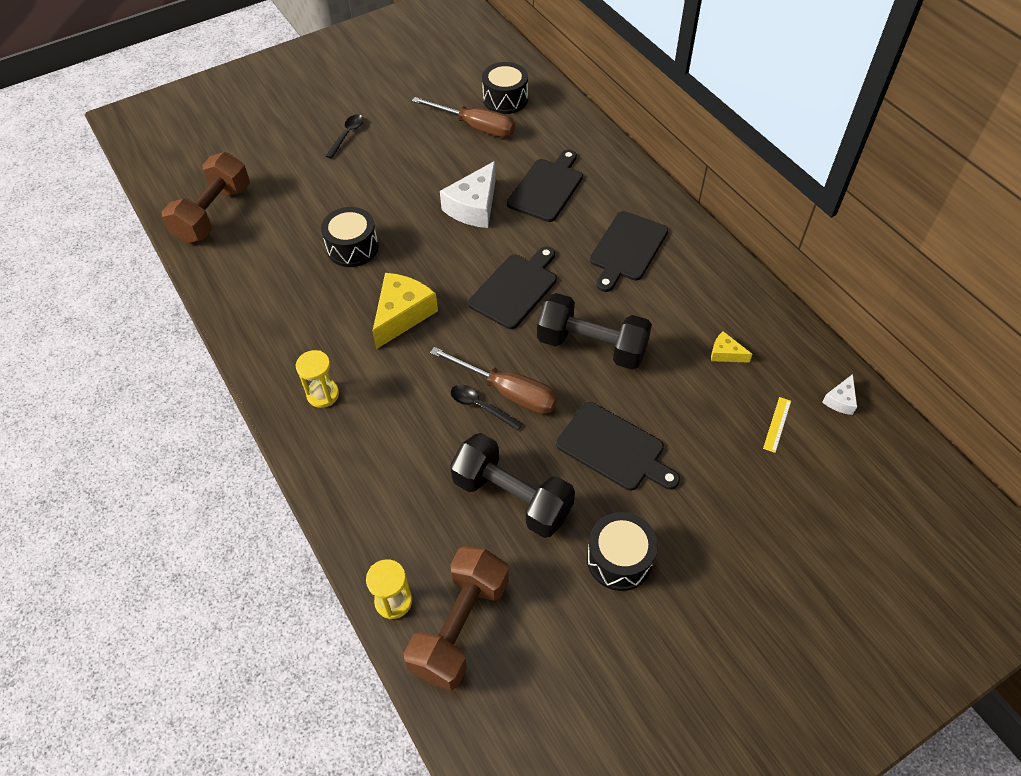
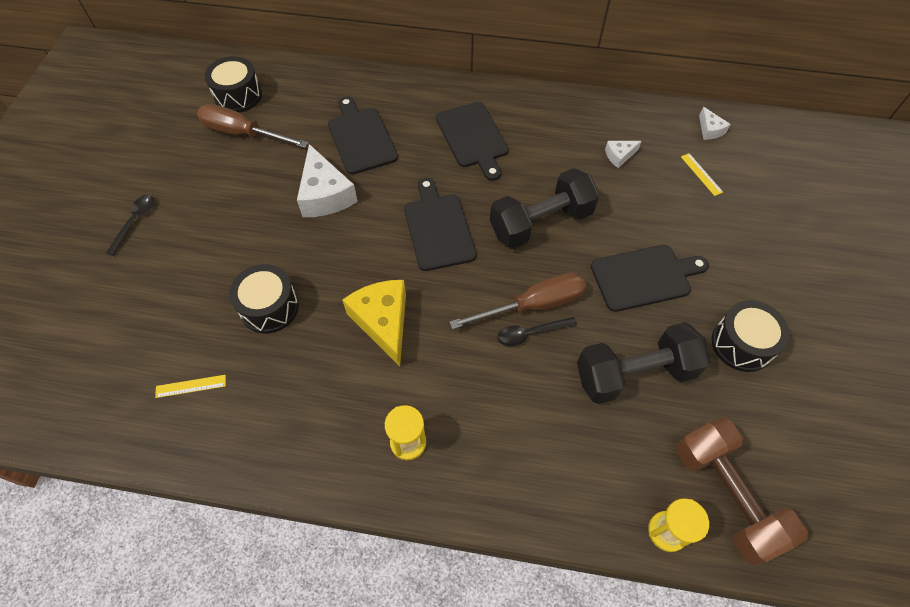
camera: 50 degrees left, 5 degrees up
brown dumbbell [162,152,250,243] -> none
black spoon [326,114,364,159] -> black spoon turned 45 degrees clockwise [106,195,154,256]
brown screwdriver [412,97,515,137] -> brown screwdriver turned 135 degrees counterclockwise [197,104,308,148]
yellow cheese [711,331,752,363] -> white cheese [605,141,642,168]
none -> yellow ruler [155,375,226,398]

